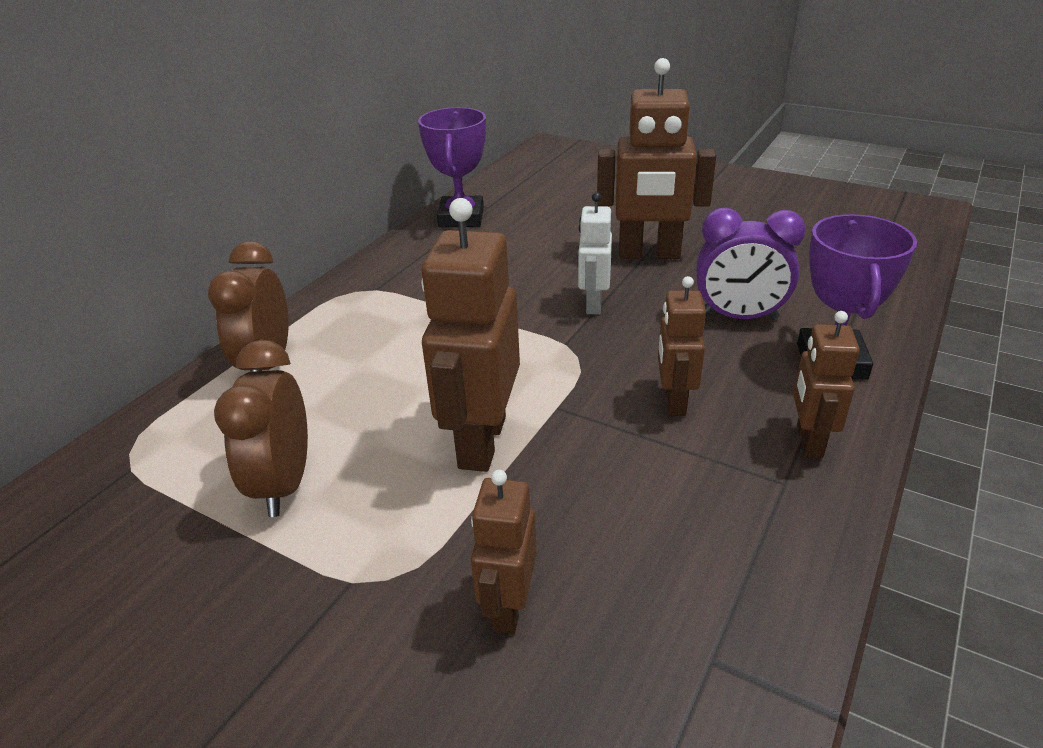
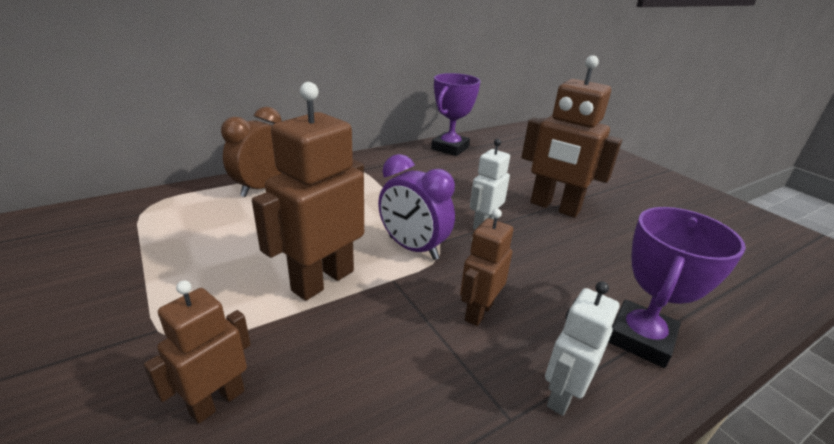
camera: 25 degrees right, 5 degrees down
brown clock [214,340,308,517] -> none
purple clock [696,208,806,320] -> purple clock moved to [378,154,455,260]
brown robot [793,311,860,459] -> white robot [545,281,619,416]

